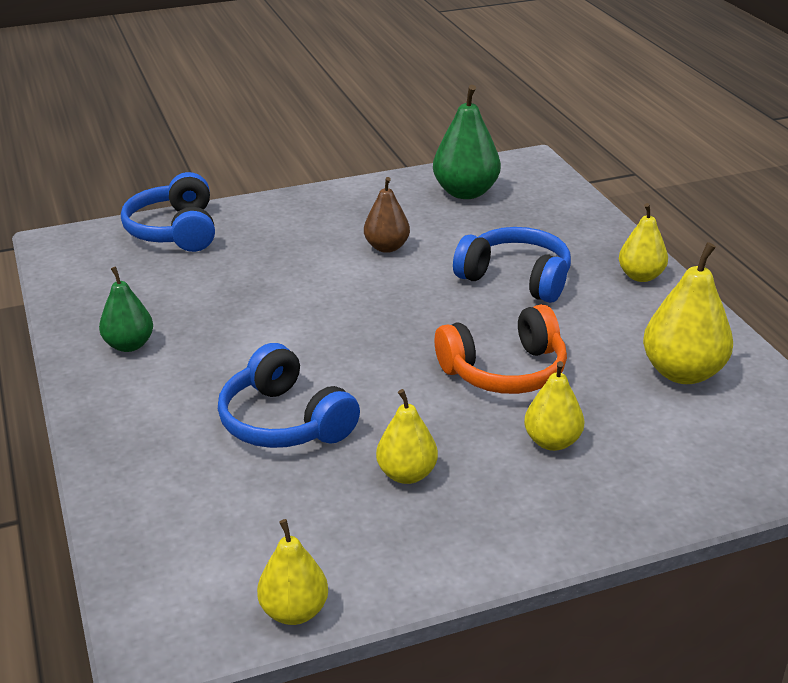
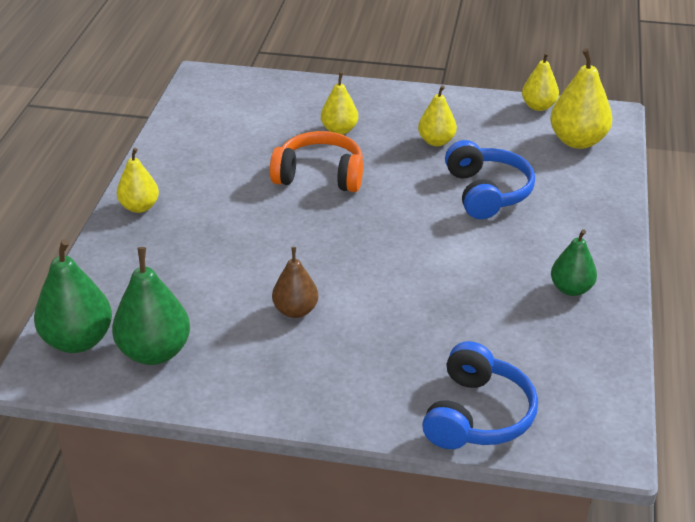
camera: 150 degrees left, 5 degrees up
blue headphones [453,227,571,303] -> none
yellow pear [643,242,733,384] -> yellow pear moved to [550,48,612,149]
none -> green pear [34,239,112,353]

